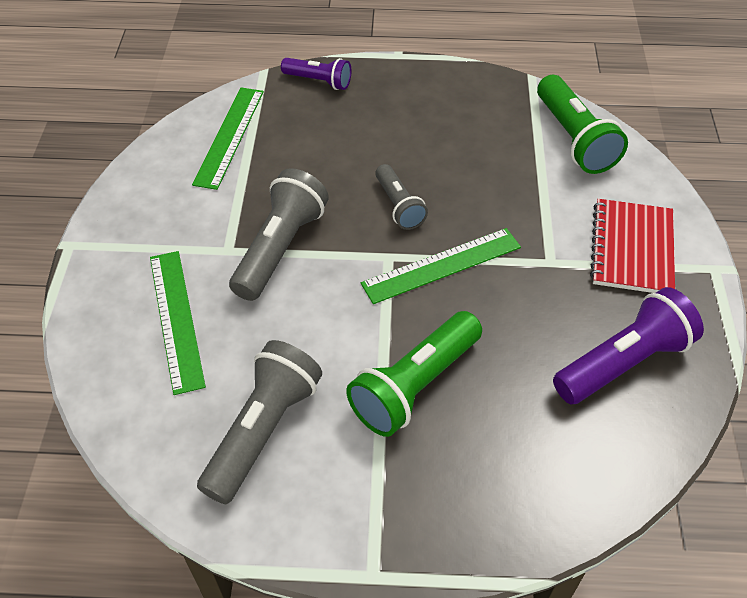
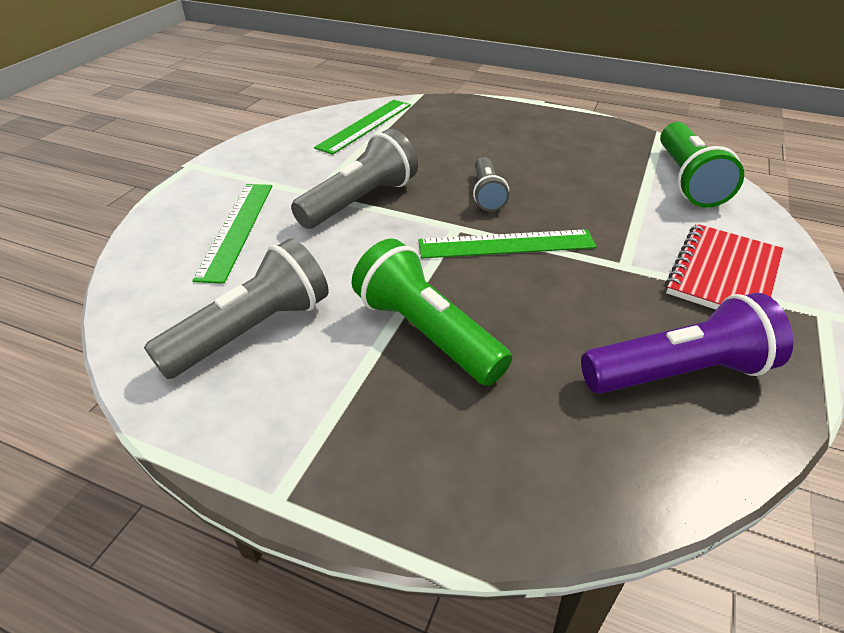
camera: 20 degrees right, 10 degrees down
purple flashlight [281,58,351,90] -> none
green flashlight [346,311,482,437] -> green flashlight turned 75 degrees clockwise [352,238,512,386]

